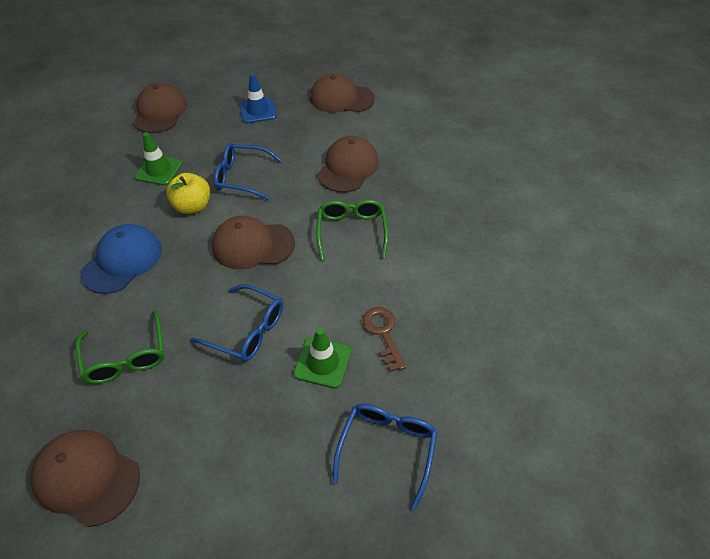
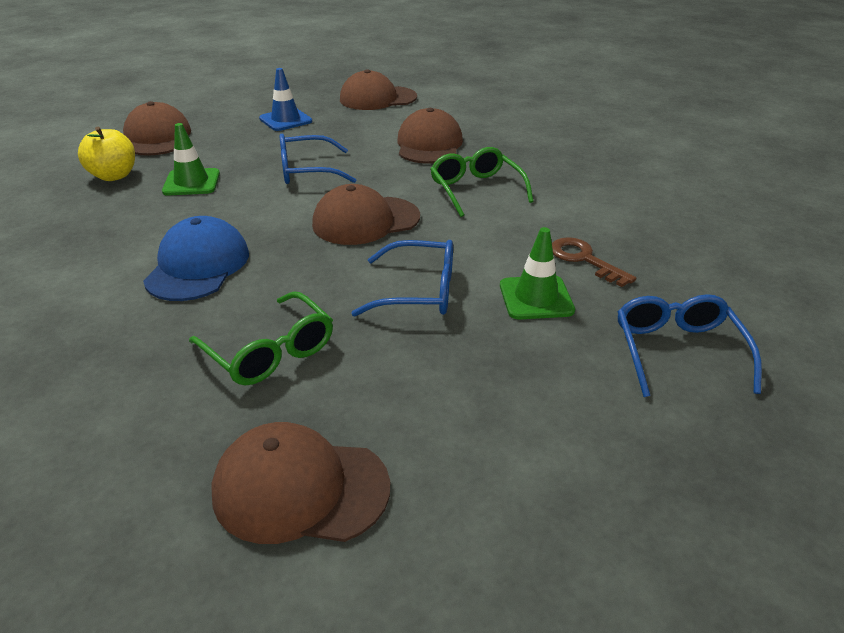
camera: 20 degrees left, 15 degrees down
yellow apple [166,173,210,214] -> yellow apple moved to [78,126,135,181]

